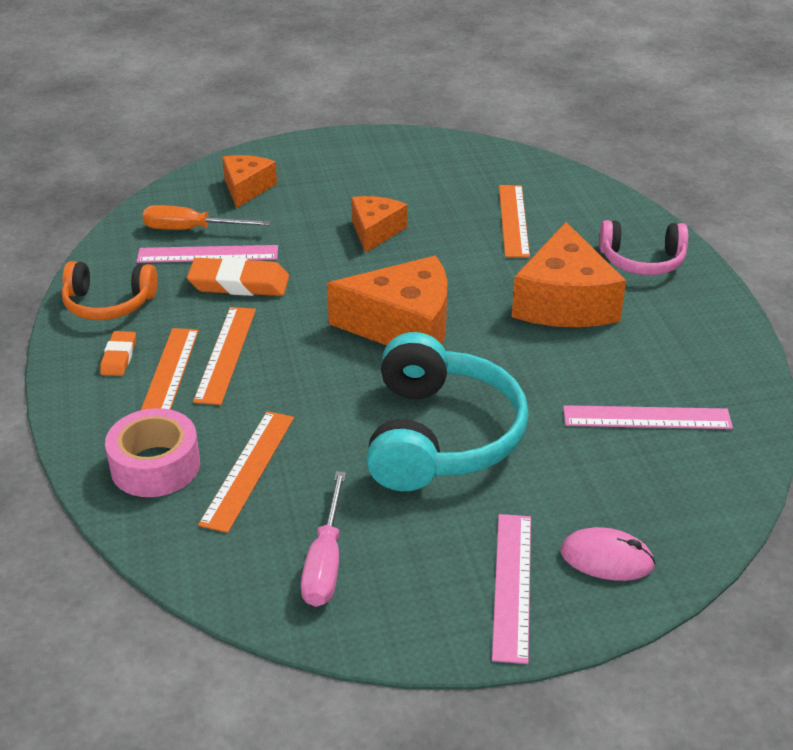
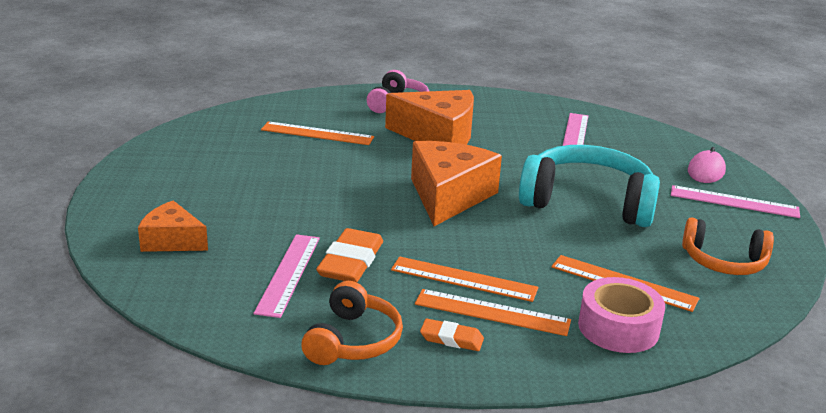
camera: 80 degrees left, 10 degrees down
orange screwdriver [143,205,271,230] -> none
pink screwdriver [301,471,346,607] -> orange headphones [682,218,774,275]
orange cheese [351,196,407,253] -> none

